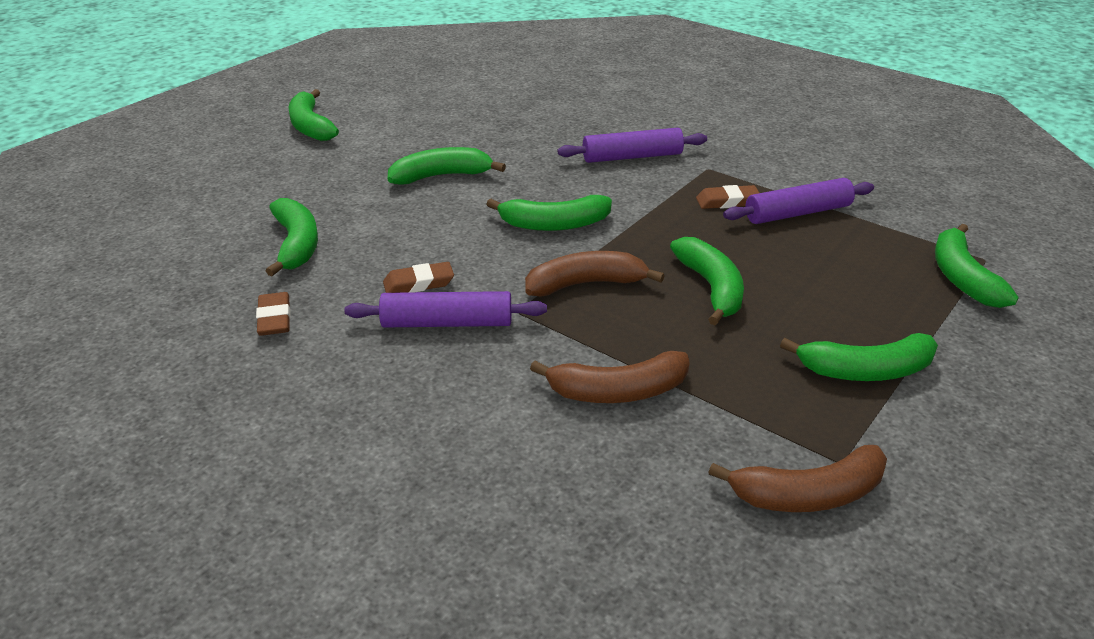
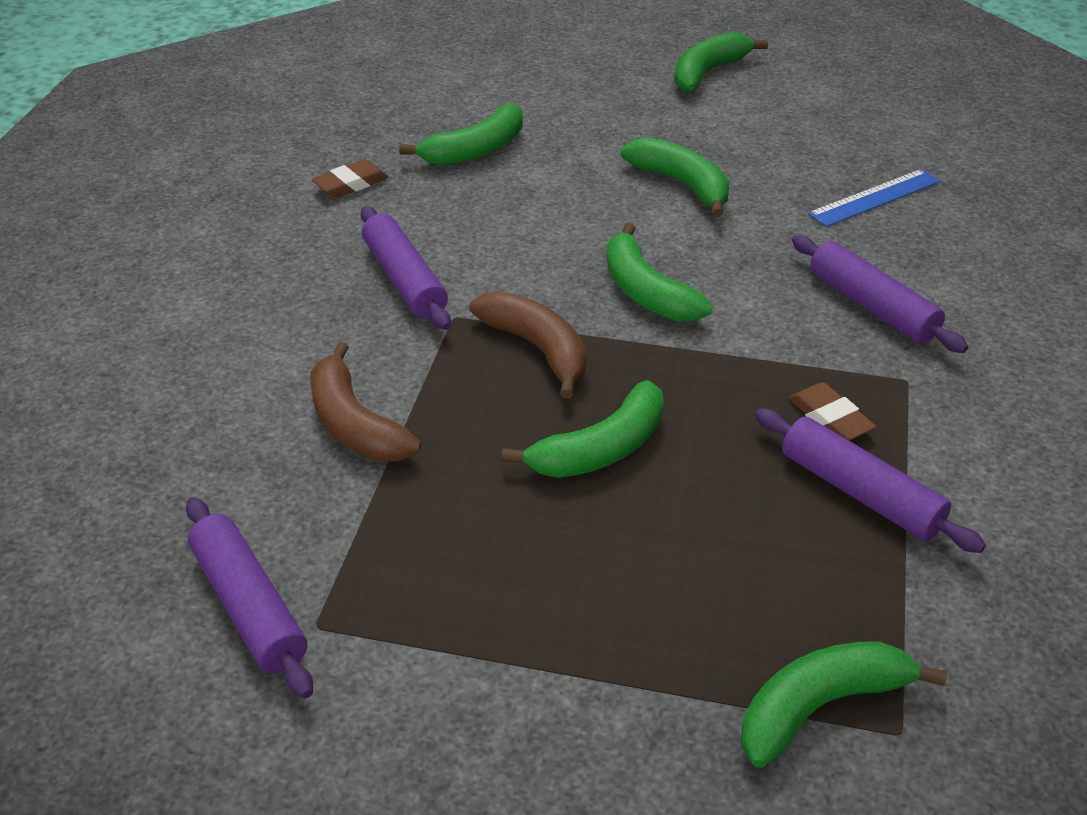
camera: 65 degrees right, 5 degrees up
brown eraser [383,262,454,293] -> none
brown banana [708,445,887,512] -> purple rolling pin [186,497,313,698]
green banana [780,333,938,381] -> none
none -> blue ruler [808,169,940,227]

